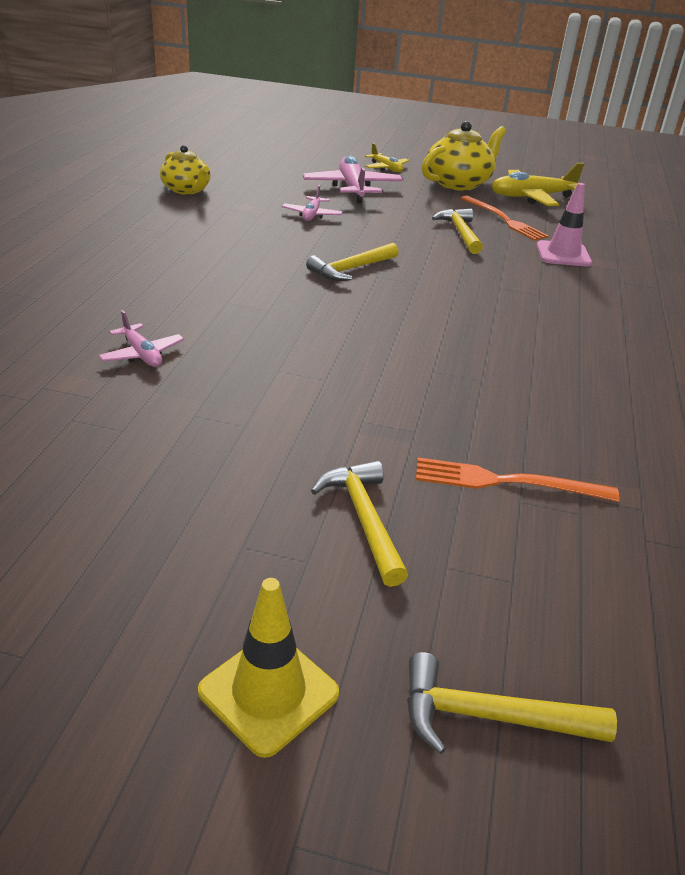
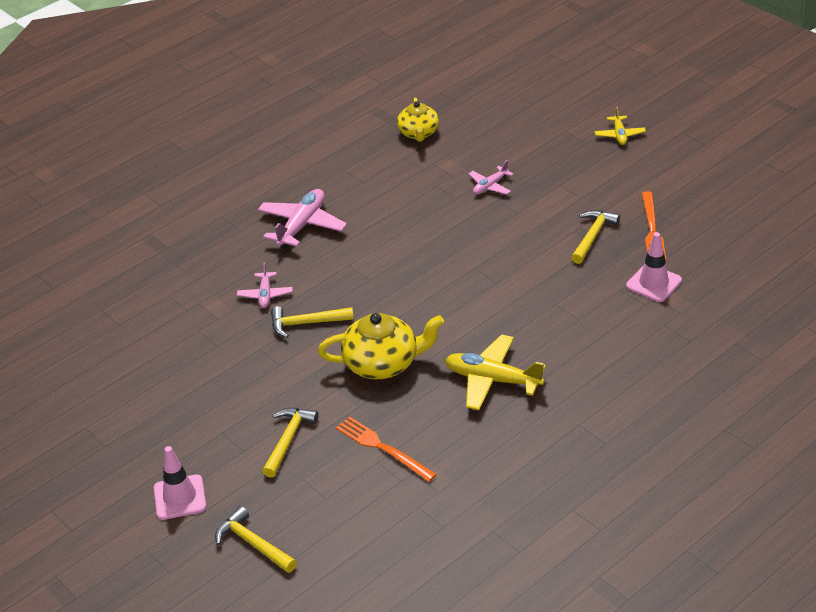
camera: 40 degrees right, 5 degrees up
yellow traffic cone [198,578,339,758] -> pink traffic cone [154,446,206,520]
pink plane [303,156,403,203] -> pink plane moved to [258,189,347,249]
yellow hammer [306,243,399,281] -> yellow hammer moved to [271,306,354,338]
yellow teapot [422,121,506,191] -> yellow teapot moved to [318,313,444,379]
yellow plane [492,163,585,206] -> yellow plane moved to [445,334,546,410]

